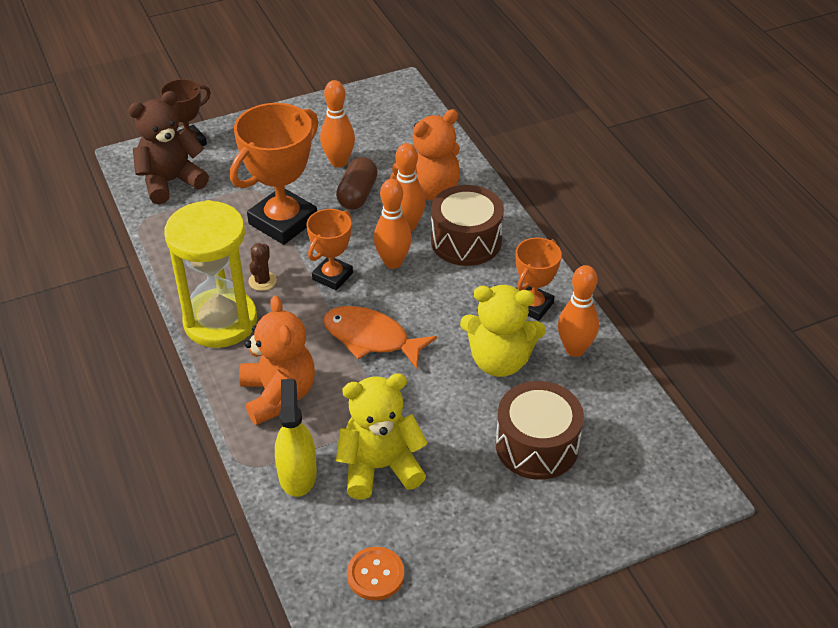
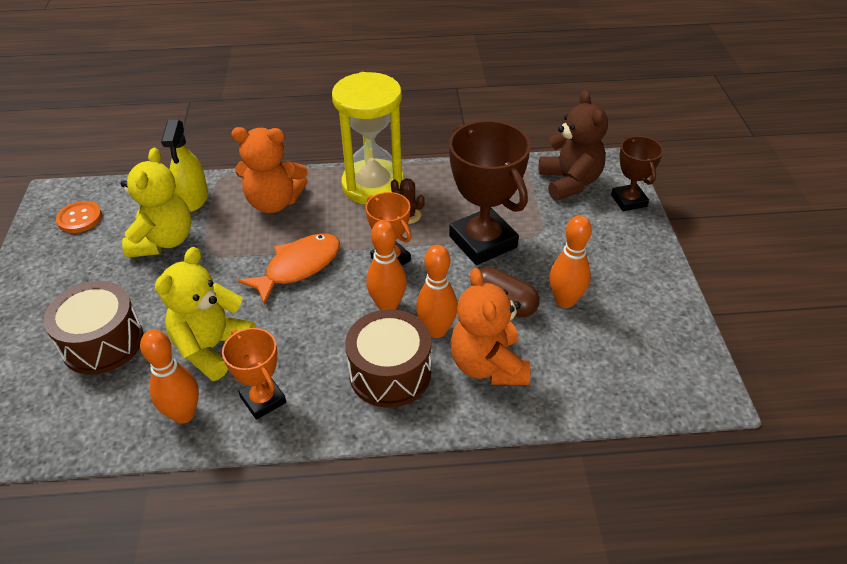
camera: 110 degrees right, 0 degrees up
orange trophy [230,103,319,245] -> brown trophy [449,120,531,265]
yellow spray bottle [275,379,317,497] -> yellow spray bottle turned 75 degrees clockwise [161,120,208,212]

